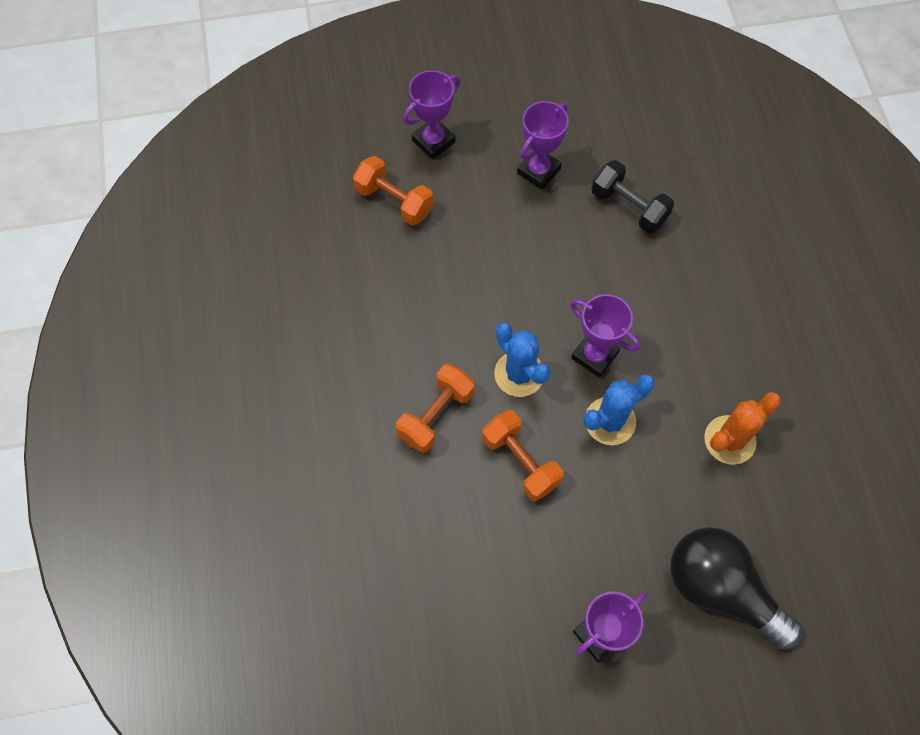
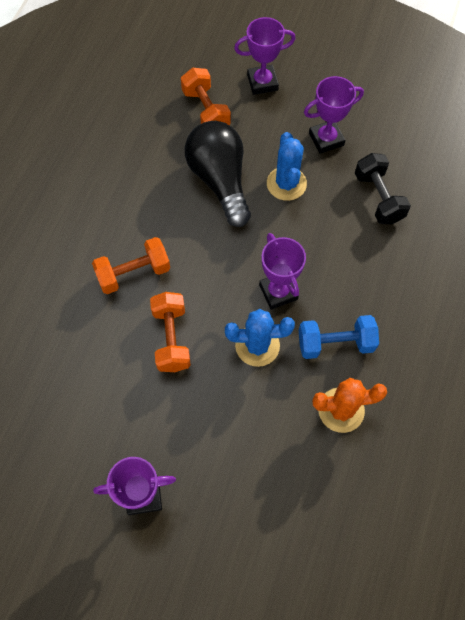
camera: 30 degrees right, 0 degrees up
blue cactus [494,323,551,397] -> blue cactus moved to [267,132,307,201]
black light bulb [670,527,802,650] -> black light bulb moved to [185,121,251,227]
none -> blue dumbbell [299,315,379,359]

